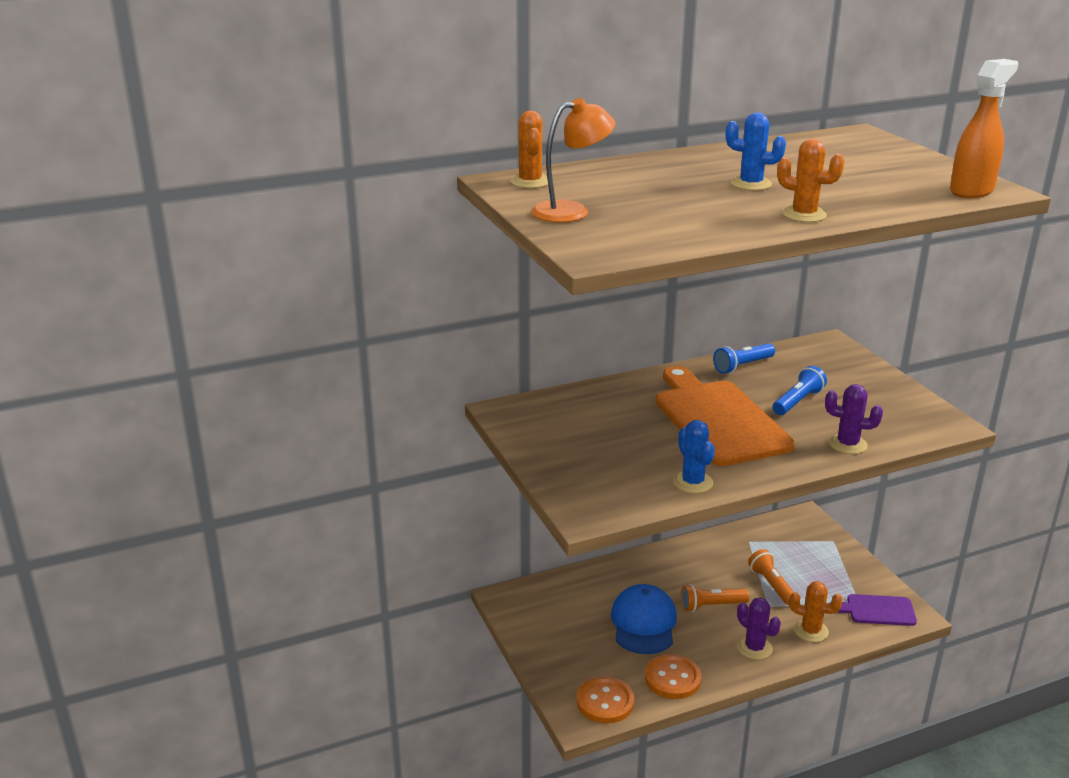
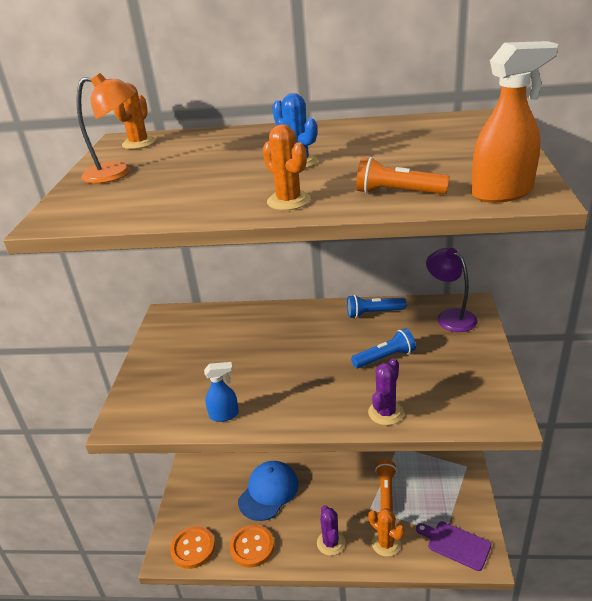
camera: 30 degrees right, 5 degrees up
orange cutting board [656,366,795,466] -> none
blue cactus [673,420,715,494] -> blue spray bottle [204,362,239,422]
orange flashlight [681,584,749,612] -> orange flashlight moved to [356,157,450,194]
purple cactus [825,384,883,454] -> purple cactus turned 75 degrees clockwise [368,358,404,425]
none -> purple lamp [426,248,478,332]

